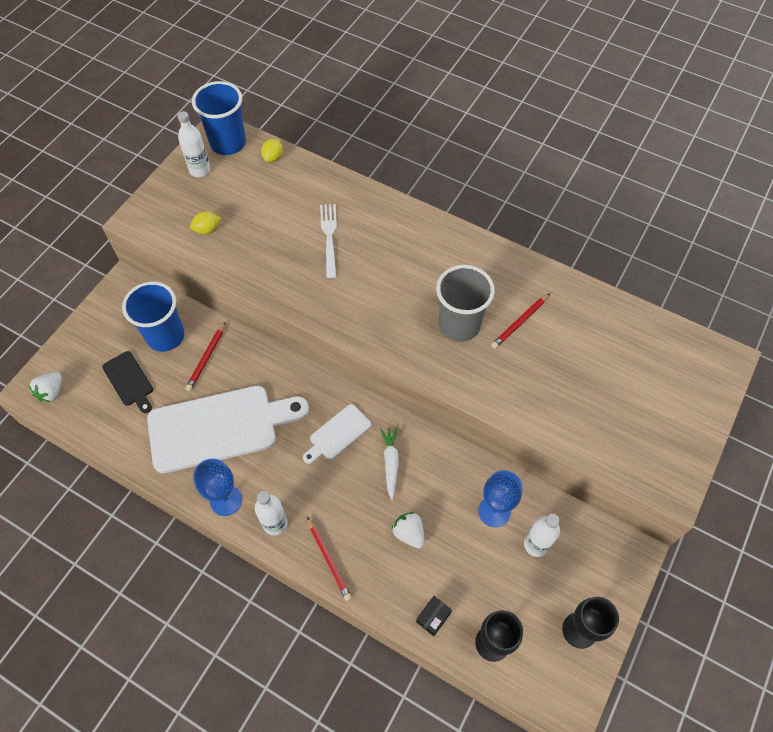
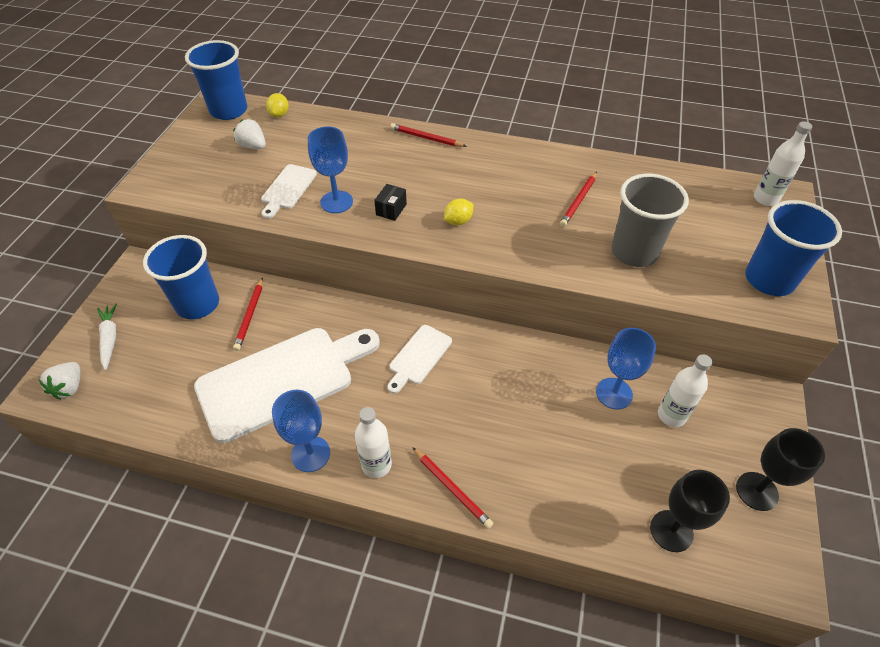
camera: 15 degrees left, 10 degrees down
black cutting board [102,351,153,413] -> none
white bottle [178,111,210,177] -> white bottle moved to [754,121,812,206]
yellow lemon [190,212,221,234] -> yellow lemon moved to [444,199,474,225]
white fork [320,204,337,278] -> none
white carrot [380,427,399,500] -> white carrot moved to [97,304,117,370]
white strawberry [392,512,424,548] -> white strawberry moved to [233,119,266,149]
black box [416,596,452,636] -> black box moved to [374,184,407,221]
grey cup [436,265,495,342] -> grey cup moved to [611,174,689,267]
none -> white cutting board [261,164,317,219]
none -> blue goblet [308,126,353,213]
none -> red pencil [390,123,467,147]
none -> blue cup [745,200,842,296]

